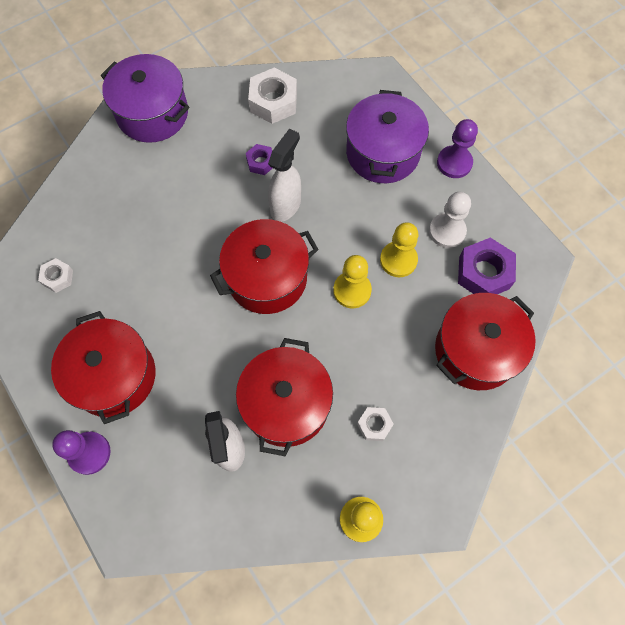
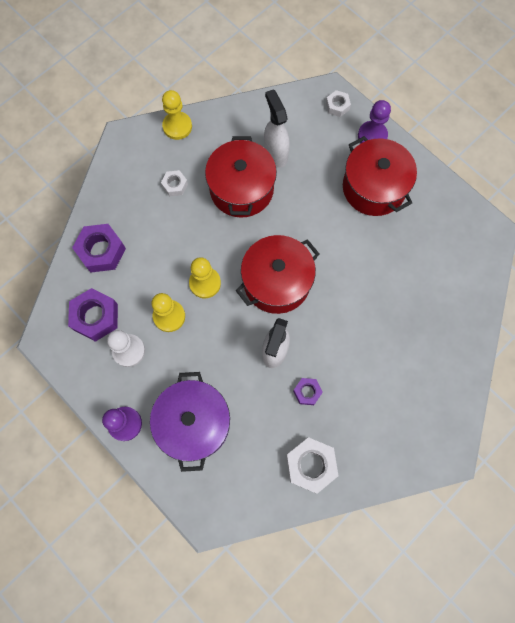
camera: 170 degrees right, 5 degrees up
white nut [38,258,73,293] -> white nut moved to [326,90,351,117]
purple pot [101,54,189,143] -> none
red pot [435,293,536,390] -> purple nut [72,224,126,272]

